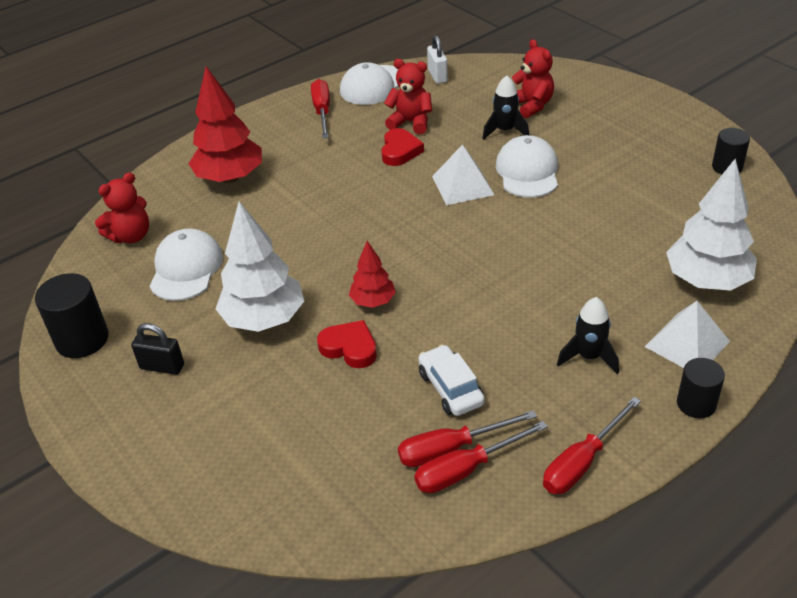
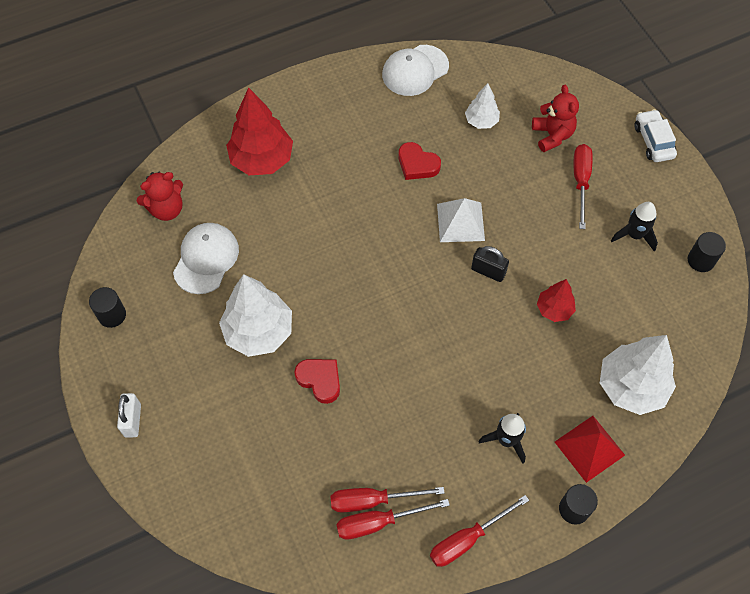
camera: 10 degrees right, 20 degrees up
black cylinder [35,273,109,358] -> black cylinder [89,287,126,328], size x0.65
black padlock [131,323,184,375] -> black padlock moved to [471,246,509,282]
red screwdriver [311,79,330,138] -> red screwdriver moved to [574,144,593,229]
red tree [349,241,396,308] -> red tree moved to [537,279,576,322]
red heart [381,128,424,166] -> red heart turned 105 degrees clockwise [399,142,441,180]
red teddy bear [384,59,432,134] -> none
white car [418,345,485,416] -> white car moved to [635,109,677,162]
white padlock [427,35,448,84] -> white padlock moved to [117,393,141,438]
black rocket [483,75,529,140] -> black rocket moved to [611,202,658,252]
white cap [496,135,558,198] -> none
white pyramid [644,301,730,368] -> red pyramid [555,416,625,483]
none -> white tree [465,83,500,129]

